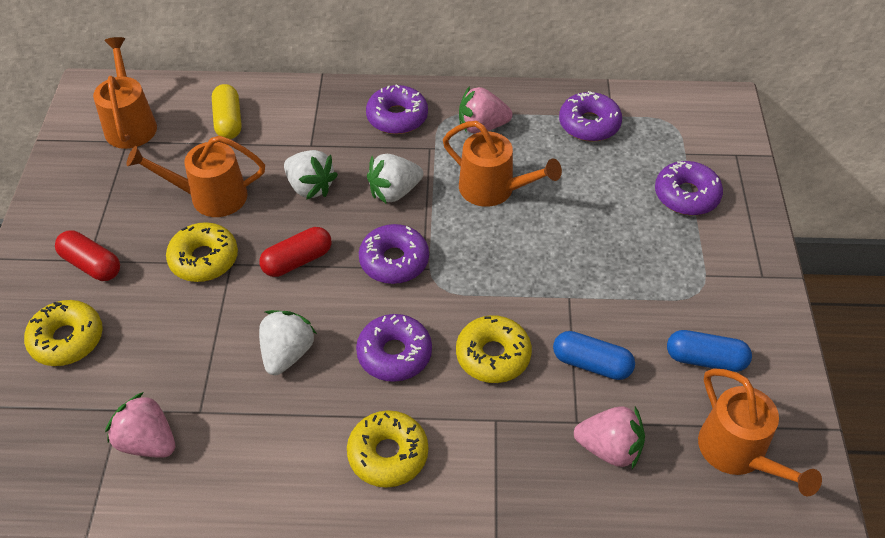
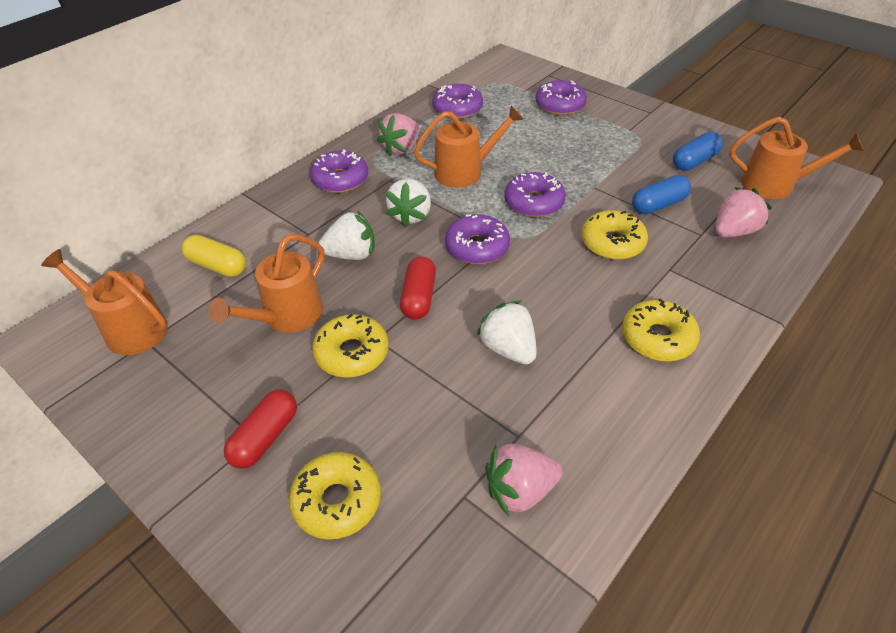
camera: 50 degrees left, 5 degrees down
red capsule [55,231,120,281] -> red capsule turned 45 degrees counterclockwise [224,390,297,469]
purple donut [356,314,432,382] -> purple donut moved to [505,172,566,217]

